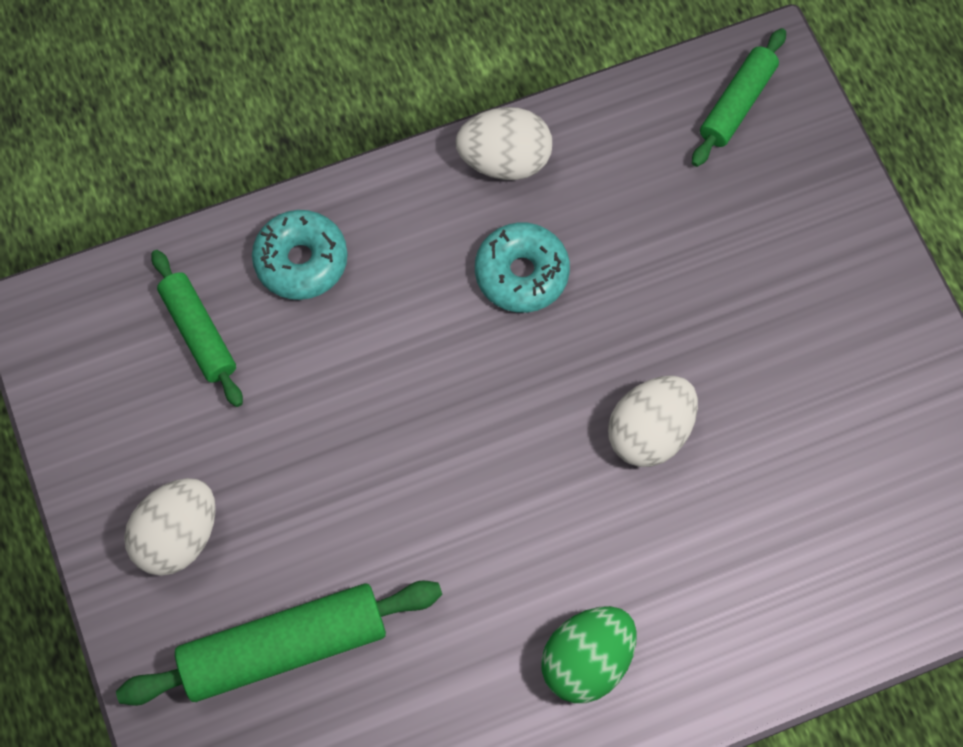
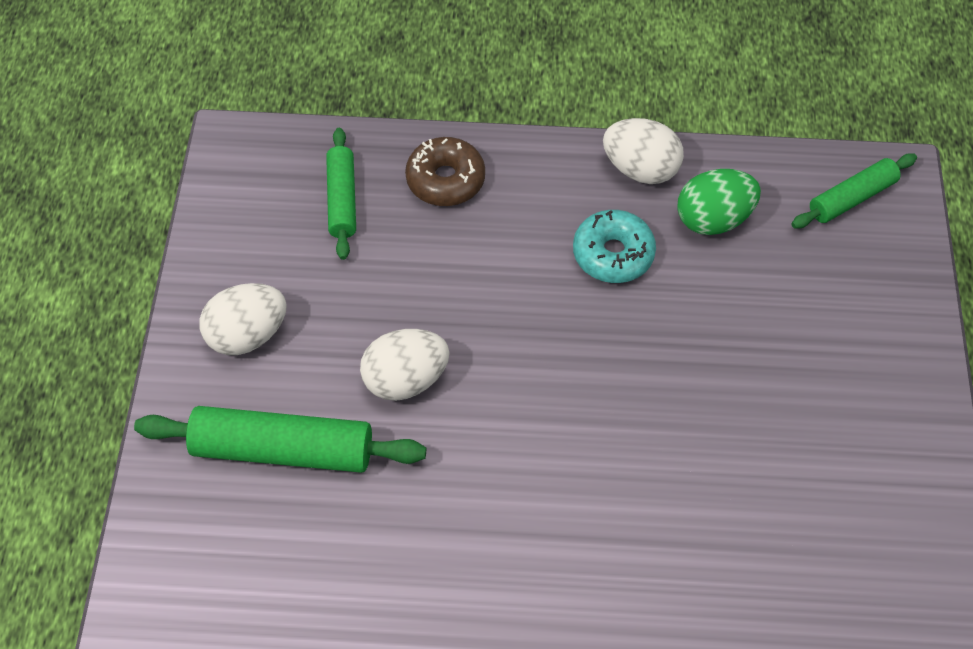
camera: 25 degrees right, 10 degrees down
turquoise donut [252,210,347,300] -> brown donut [405,137,485,206]
green egg [541,606,637,703] -> green egg moved to [677,169,761,235]
white egg [608,376,698,467] -> white egg moved to [360,329,450,401]

